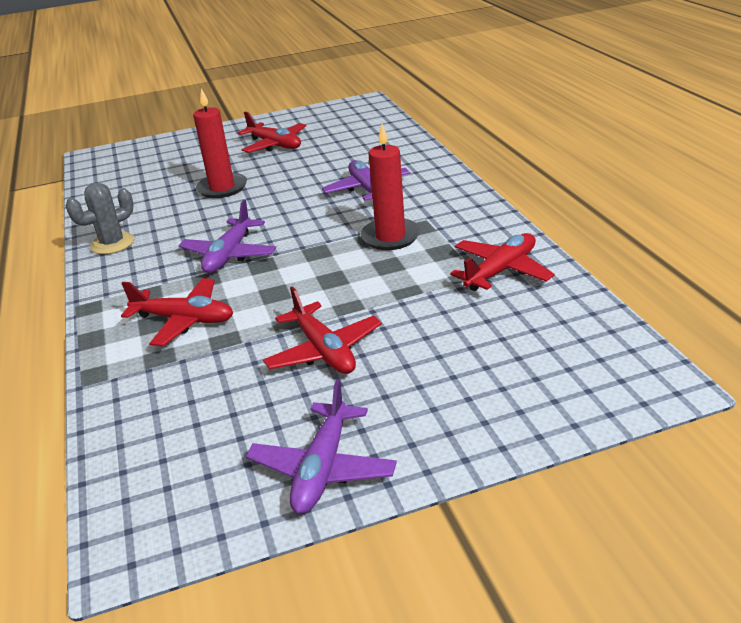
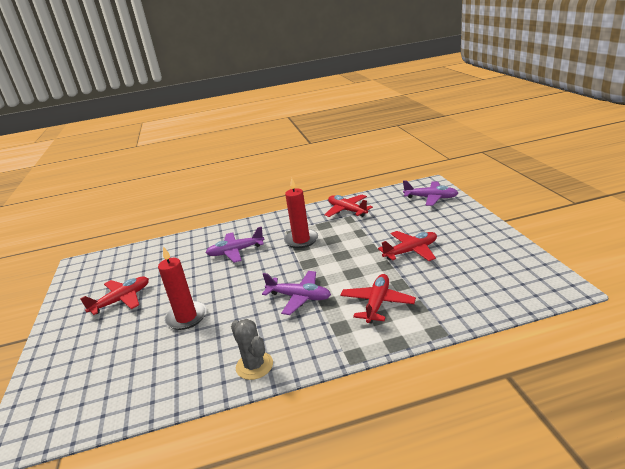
camera: 85 degrees left, 5 degrees down
purple plane [246,379,397,514] -> purple plane moved to [403,181,458,206]

